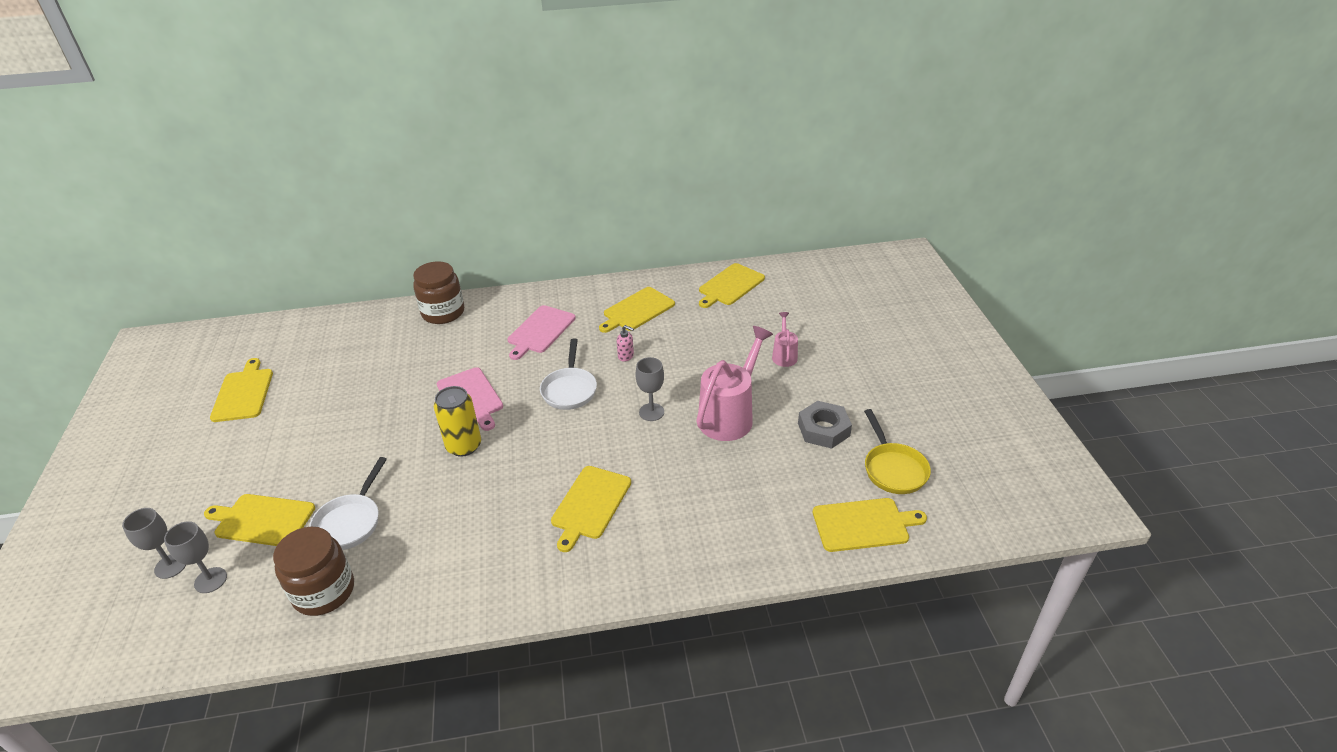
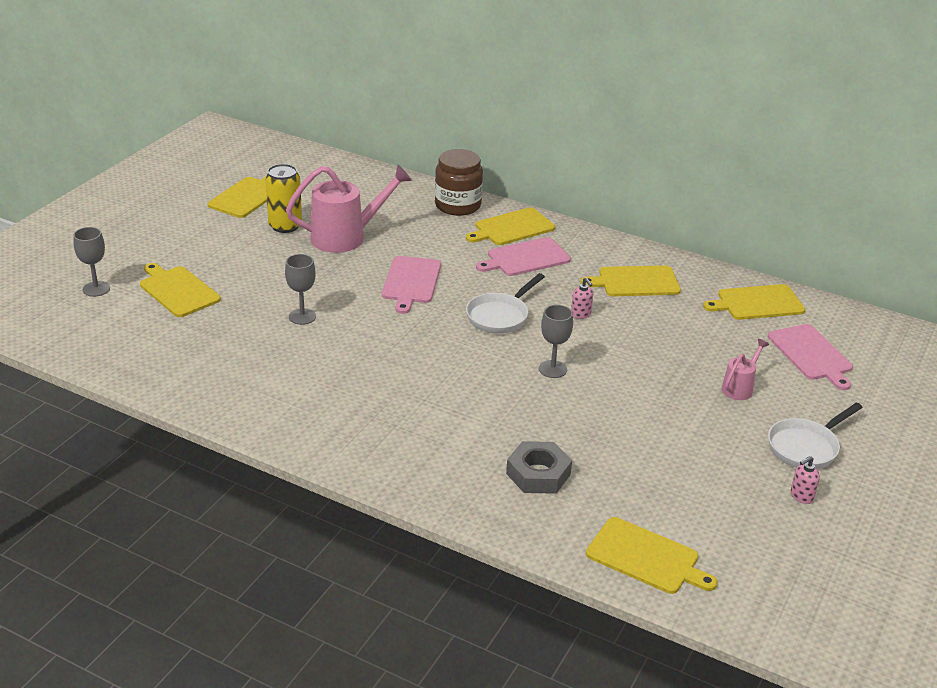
camera: 35 degrees right, 5 degrees down
grey goblet [164,521,227,593] -> grey goblet moved to [285,254,316,325]
brown jar [273,527,354,616] -> none
white pan [309,457,387,550] -> white pan moved to [768,403,863,469]
yellow can [434,386,481,457] -> yellow can moved to [265,164,302,233]
yellow cutting board [551,466,631,552] -> yellow cutting board moved to [466,207,555,245]
pink watering can [696,326,773,441] -> pink watering can moved to [286,165,412,253]
grey nut [798,401,852,449] -> grey nut moved to [506,441,572,494]
yellow pan [864,409,931,494] -> none
none -> pink cutting board [768,324,853,390]
none -> pink soap dispenser [790,456,820,504]

